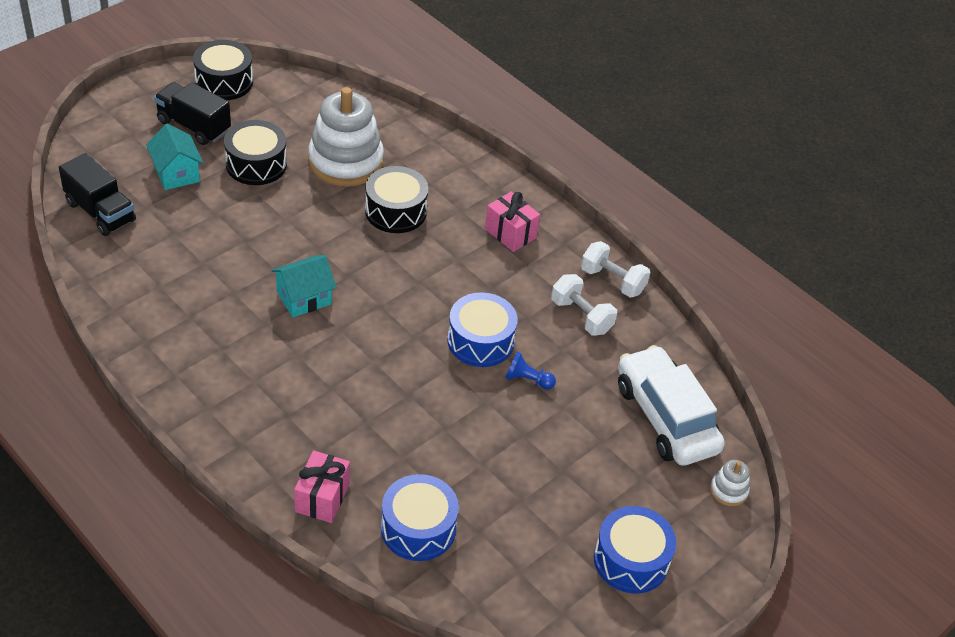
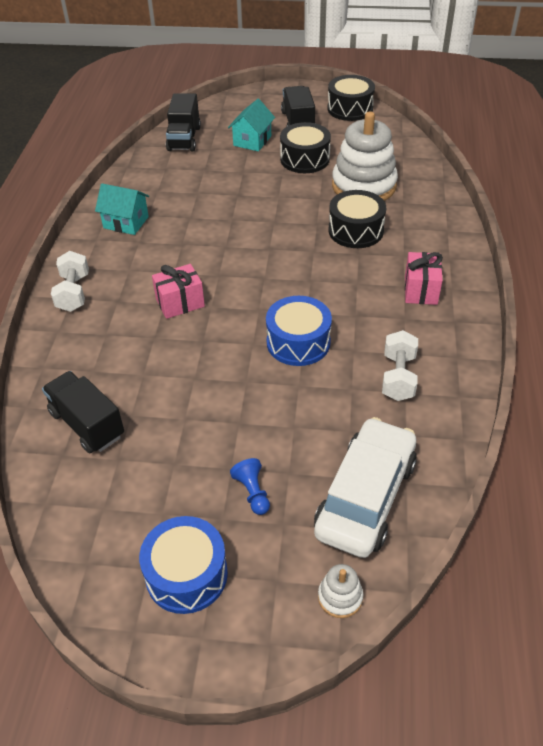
camera: 55 degrees right, 0 degrees up
turquoise house [271,255,336,318] -> turquoise house moved to [95,183,149,235]
pink gift [294,450,350,523] -> pink gift moved to [152,264,205,319]
blue drum [381,474,459,561] -> black truck [42,371,124,453]
blue pawn [505,352,556,390] -> blue pawn moved to [230,458,270,515]
white dumbbell [581,241,650,298] -> white dumbbell moved to [51,251,89,312]

